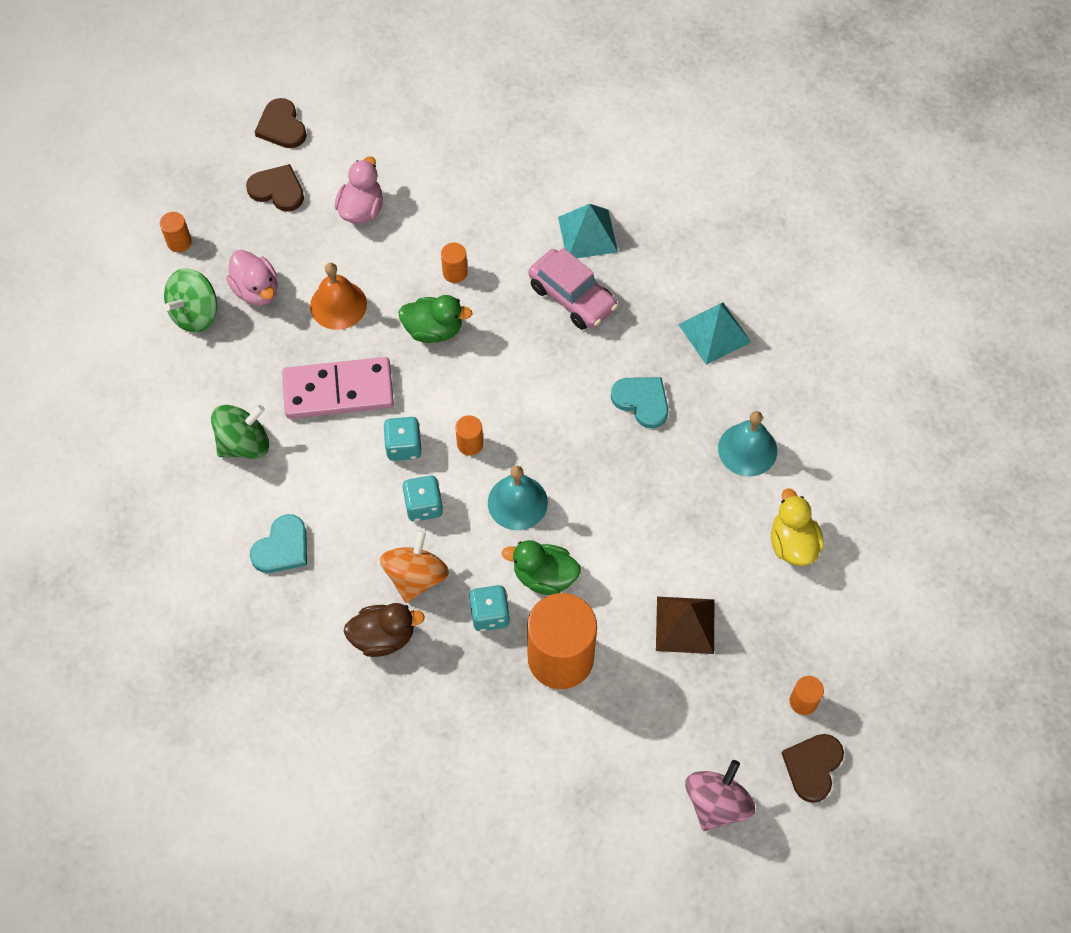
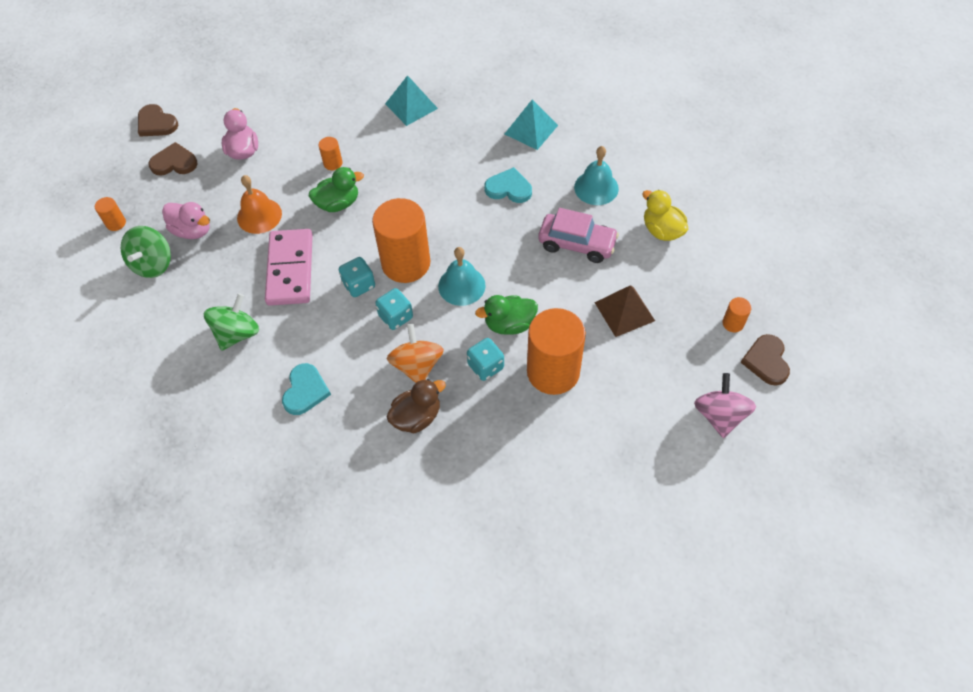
camera: 25 degrees left, 5 degrees down
pink domino [282,357,394,419] -> pink domino turned 60 degrees counterclockwise [265,229,313,306]
orange cylinder [455,415,483,456] -> orange cylinder [372,198,430,283], size x2.38
pink car [529,248,618,330] -> pink car moved to [538,208,619,263]

